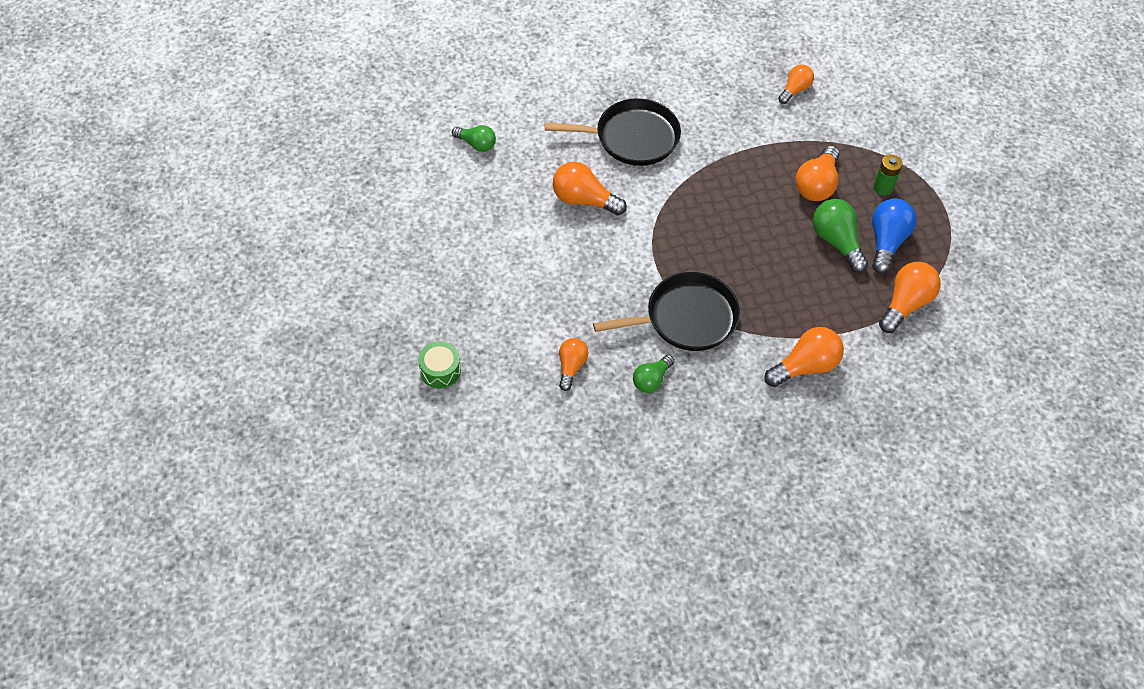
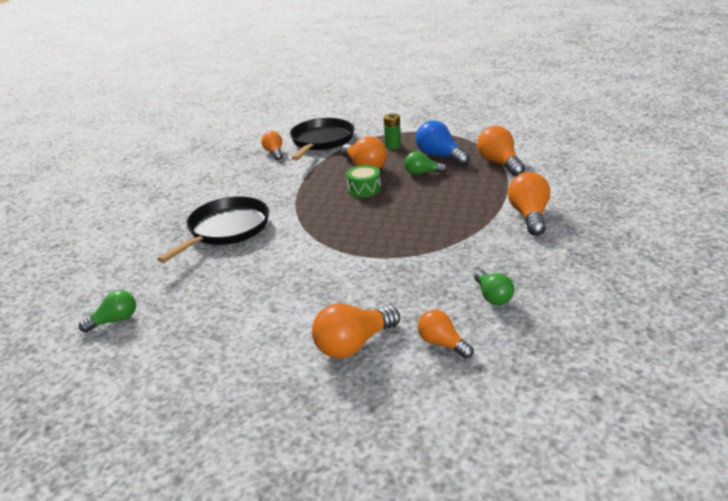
camera: 55 degrees left, 25 degrees down
green drum [418,341,461,388] -> green drum moved to [346,165,381,197]
orange light bulb [553,162,627,216] -> orange light bulb moved to [312,303,400,358]
black pan [593,272,740,351] -> black pan moved to [290,118,355,161]
green light bulb [813,199,868,273] -> green light bulb [404,151,447,175], size x0.64

